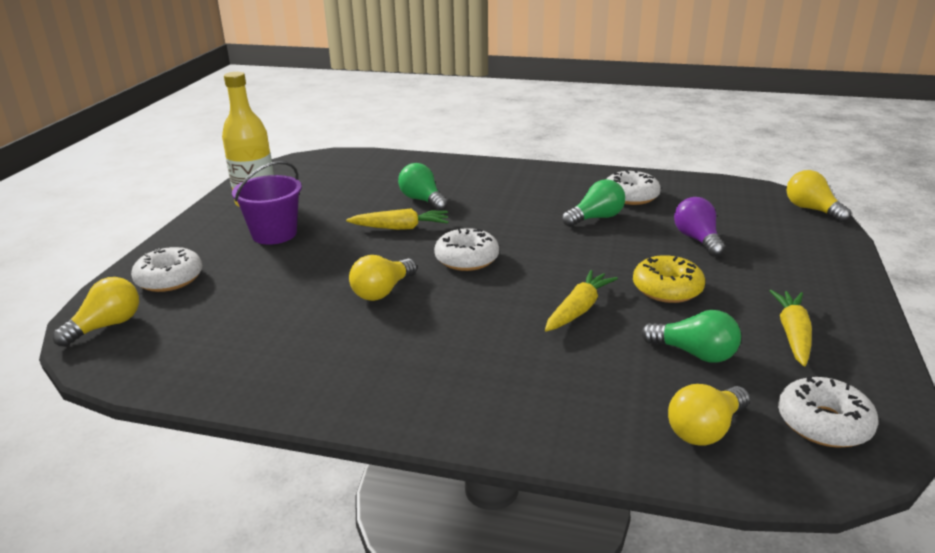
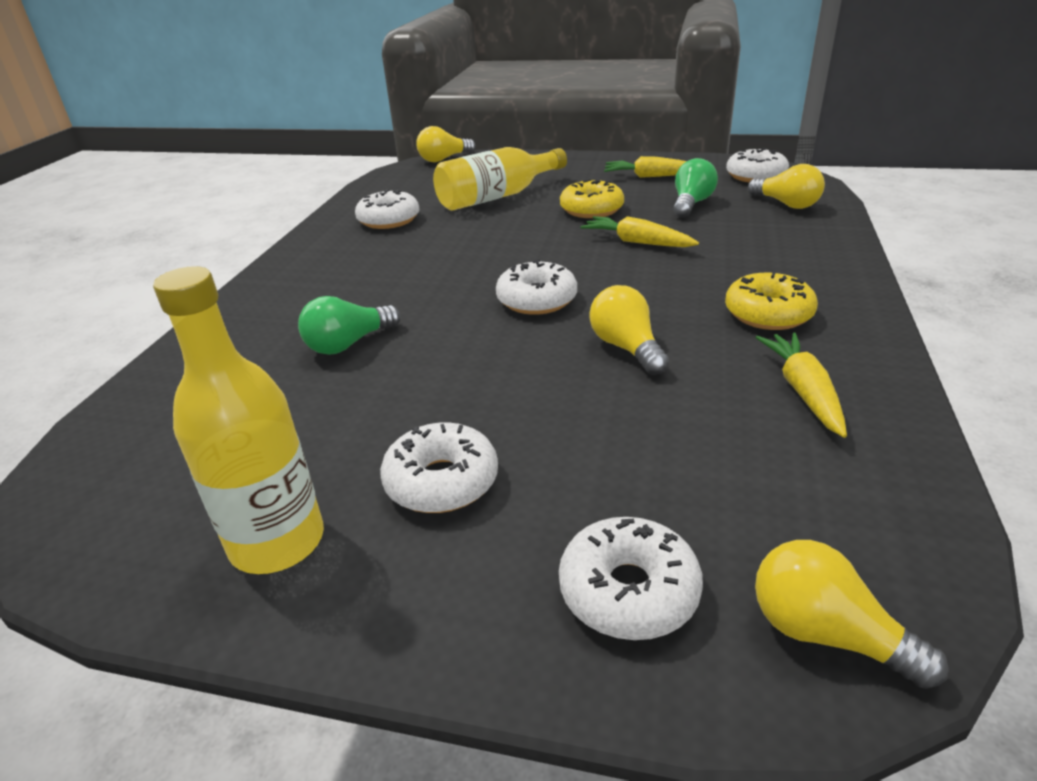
camera: 90 degrees left, 5 degrees up
purple bucket [232,161,302,245] -> white donut [380,422,498,513]
yellow carrot [346,209,448,230] -> yellow carrot moved to [755,333,847,438]
yellow light bulb [349,255,417,301] -> yellow light bulb turned 150 degrees counterclockwise [589,285,669,375]
green light bulb [562,179,625,227] -> none
purple light bulb [674,197,726,257] -> yellow bottle [433,147,567,211]
none -> yellow donut [725,272,818,330]

